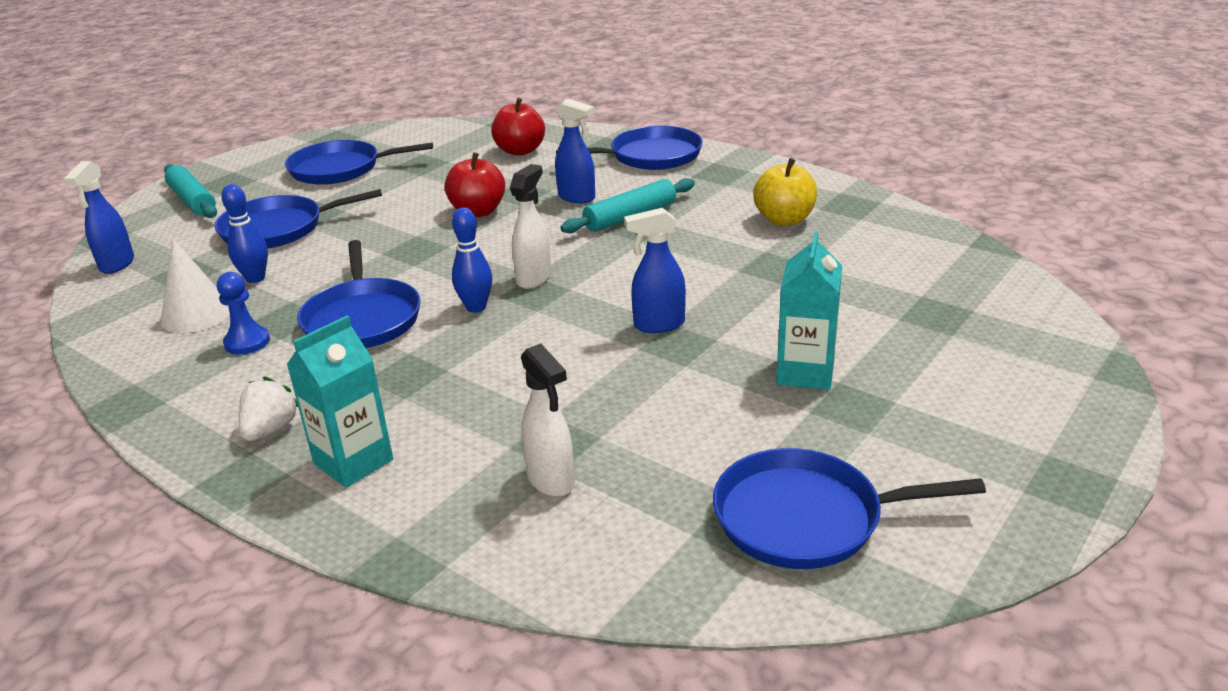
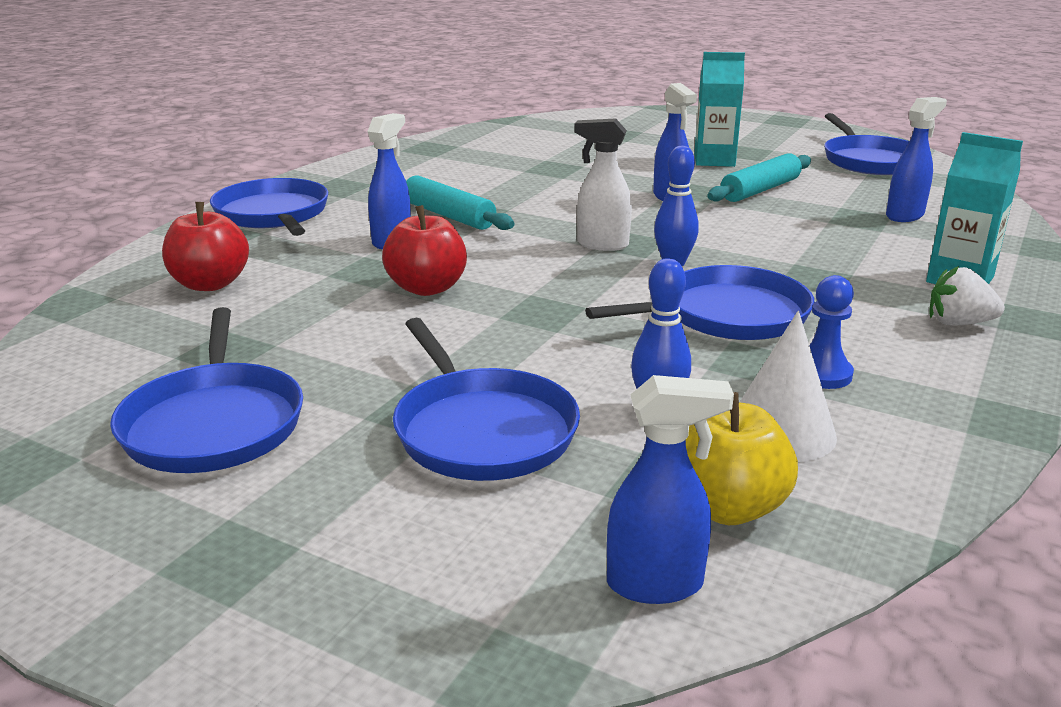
camera: 100 degrees left, 5 degrees down
turquoise rolling pin [164,164,217,218] -> turquoise rolling pin moved to [707,153,811,202]
white spray bottle [521,344,575,497] -> blue spray bottle [886,97,947,222]
yellow apple [753,158,817,226] -> yellow apple moved to [686,392,798,525]

